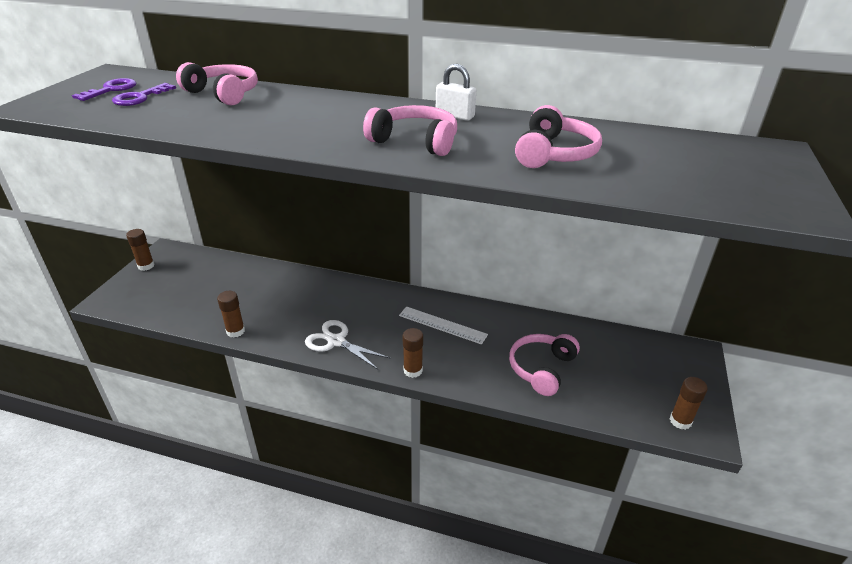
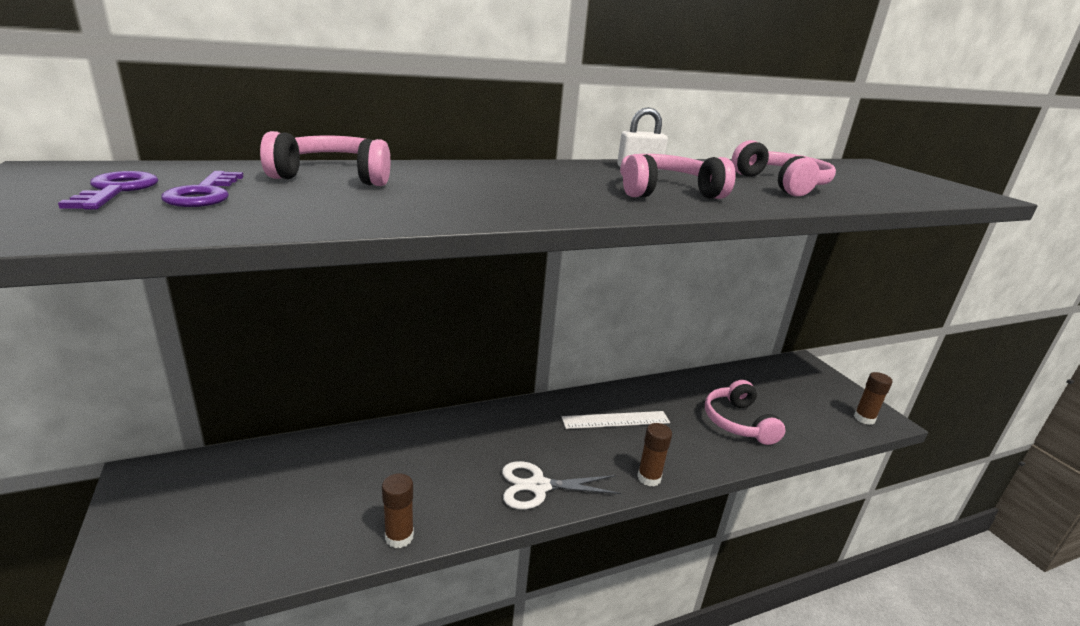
camera: 40 degrees left, 10 degrees down
brown glue stick [126,229,155,271] -> none

